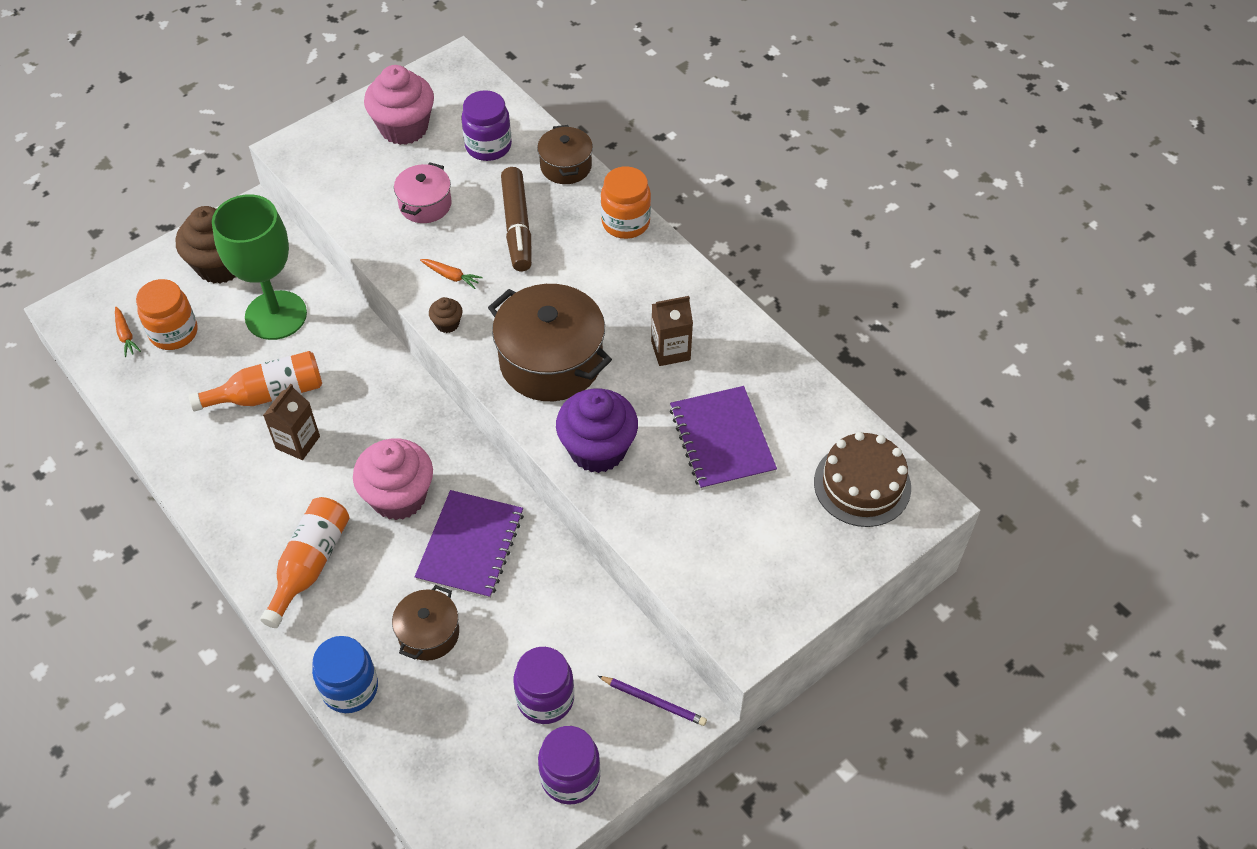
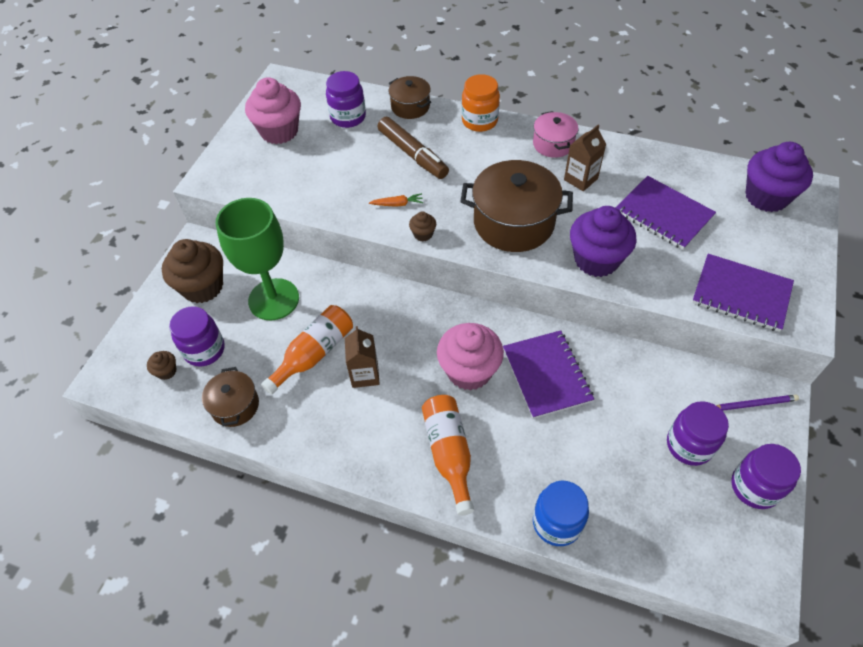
camera: 30 degrees left, 0 degrees up
orange carrot [115,307,141,357] -> brown cupcake [147,351,177,380]
orange jar [136,279,198,350] -> purple jar [169,306,225,367]
brown pot [392,585,459,661] -> brown pot moved to [202,367,259,427]
pink pot [394,162,452,223] -> pink pot moved to [533,111,578,158]
brown cake [814,432,911,527] -> purple cupcake [745,142,813,212]
none -> purple notebook [692,254,794,332]

